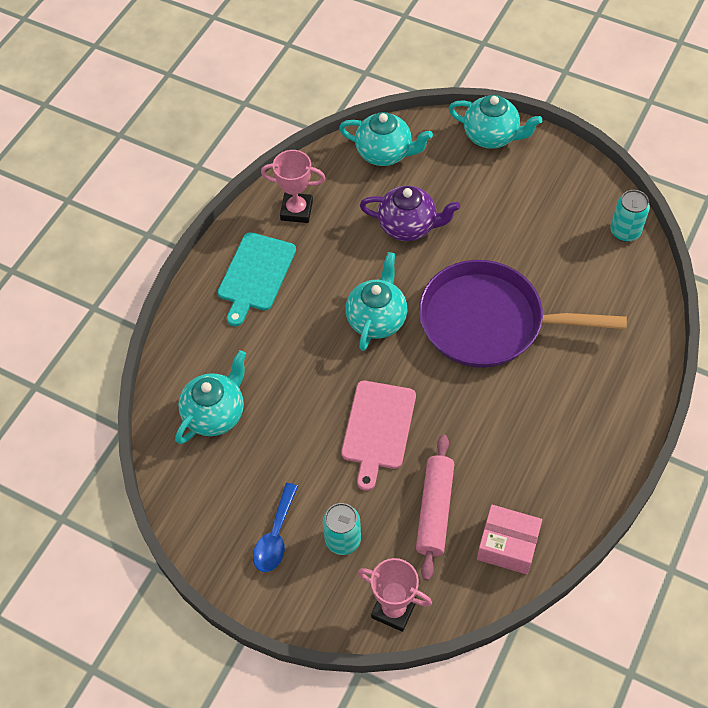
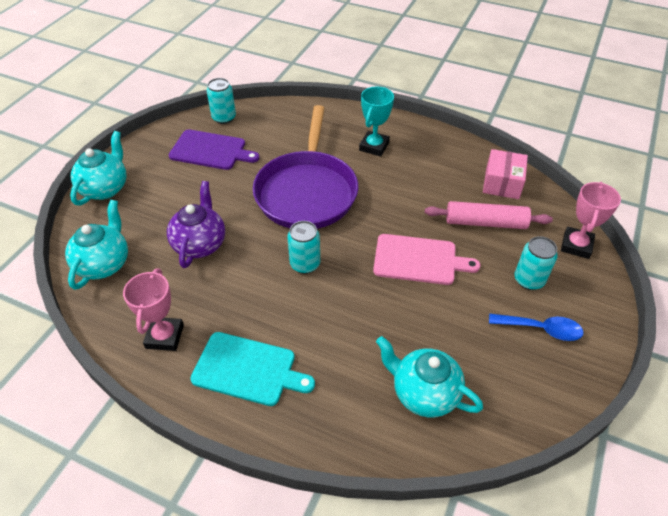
camera: 95 degrees left, 10 degrees down
turquoise teapot [345,252,408,351] -> turquoise can [287,221,320,274]
none -> purple cutting board [169,129,259,170]
none -> turquoise trophy [359,87,394,156]

